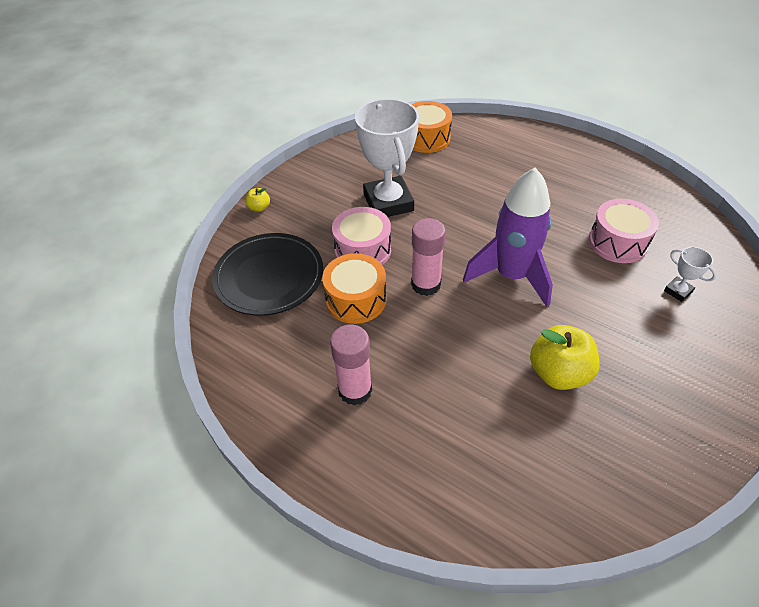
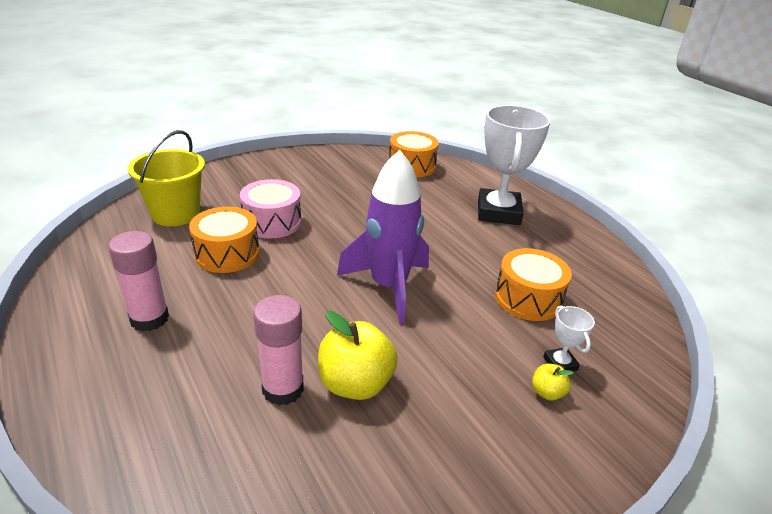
camera: 20 degrees right, 15 degrees down
black plate [212,233,323,316] -> yellow bucket [127,130,205,226]
yellow apple [245,188,270,212] -> yellow apple moved to [532,364,574,401]
white trophy [355,99,419,217] -> white trophy moved to [478,105,550,225]
pink glue stick [411,218,446,296] -> pink glue stick moved to [253,295,304,405]
pink drum [589,199,659,263] -> orange drum [495,248,572,321]

